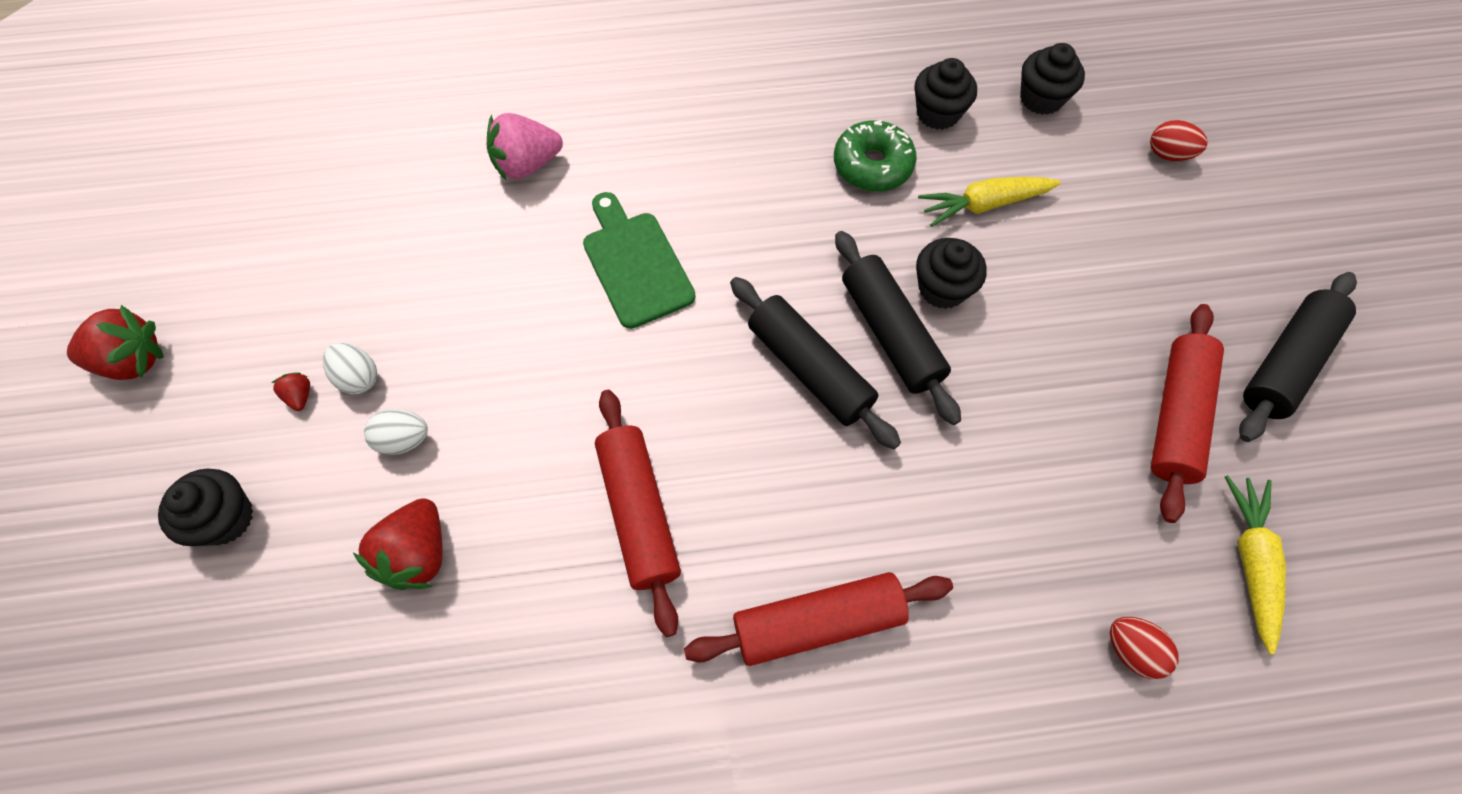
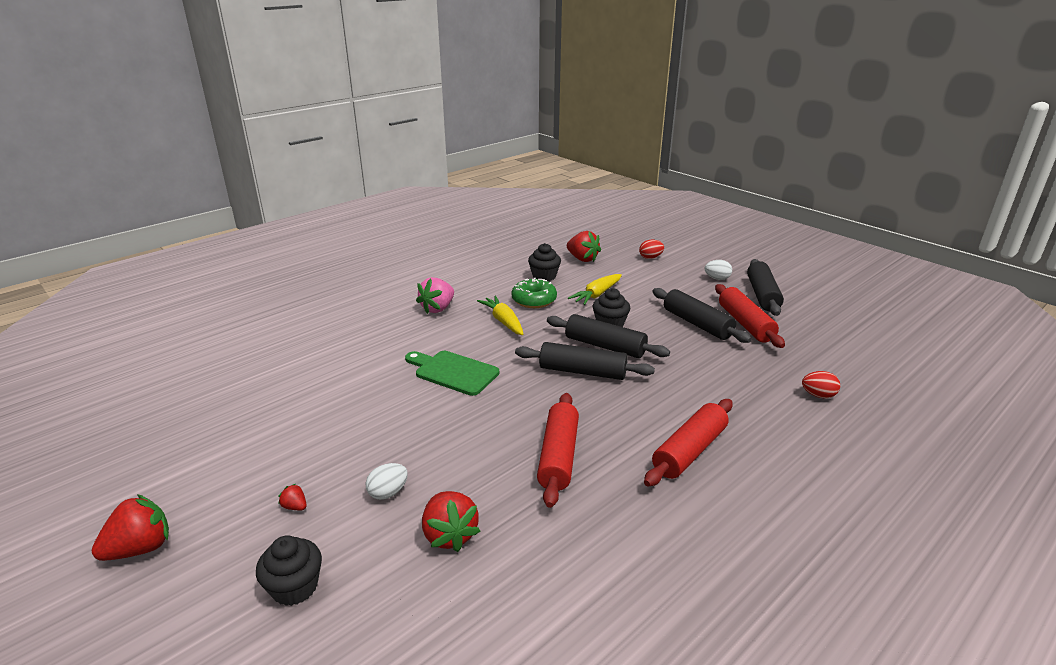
camera: 35 degrees left, 35 degrees down
white egg [323,343,377,394] -> white egg moved to [704,260,732,280]
pink strawberry [487,113,563,181] -> pink strawberry moved to [416,277,454,314]
red rolling pin [595,390,681,637] -> red rolling pin turned 60 degrees clockwise [537,393,579,508]
black cupcake [1020,43,1085,115] -> red strawberry [567,231,601,262]
yellow carrot [1225,475,1286,655] -> yellow carrot moved to [477,296,523,335]
none -> black rolling pin [652,288,751,343]

